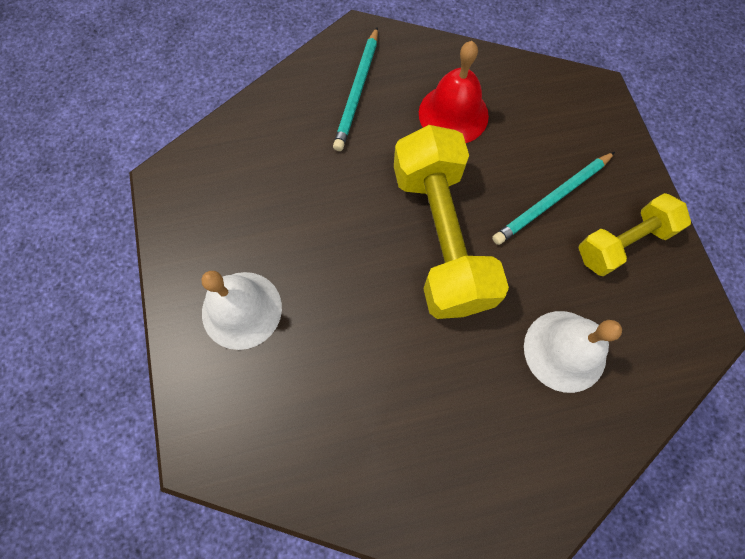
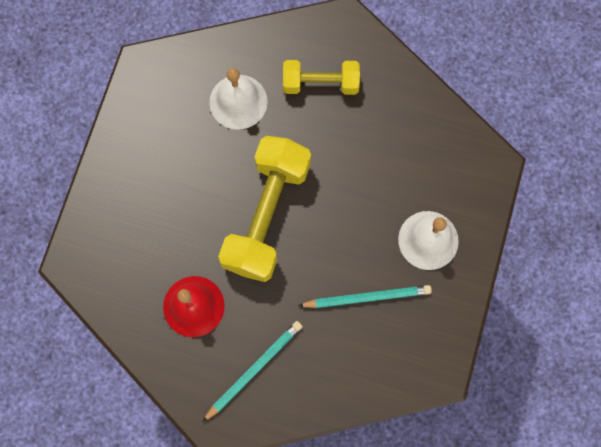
camera: 150 degrees left, 5 degrees up
turquoise pencil [492,152,615,245] -> turquoise pencil moved to [298,285,432,308]
yellow dumbbell [579,193,691,276] -> yellow dumbbell moved to [283,60,360,95]

